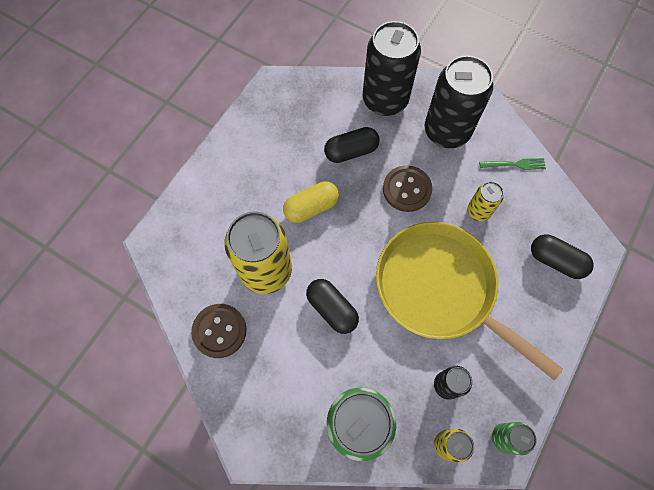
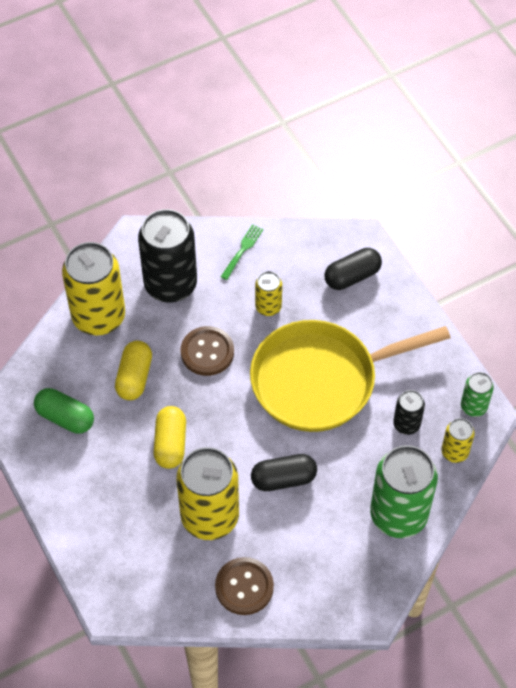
camera: 60 degrees left, 10 degrees down
black capsule [324,127,380,163] -> yellow capsule [115,341,152,400]
black can [363,21,421,116] -> yellow can [62,242,125,336]
none -> green capsule [34,388,94,434]

